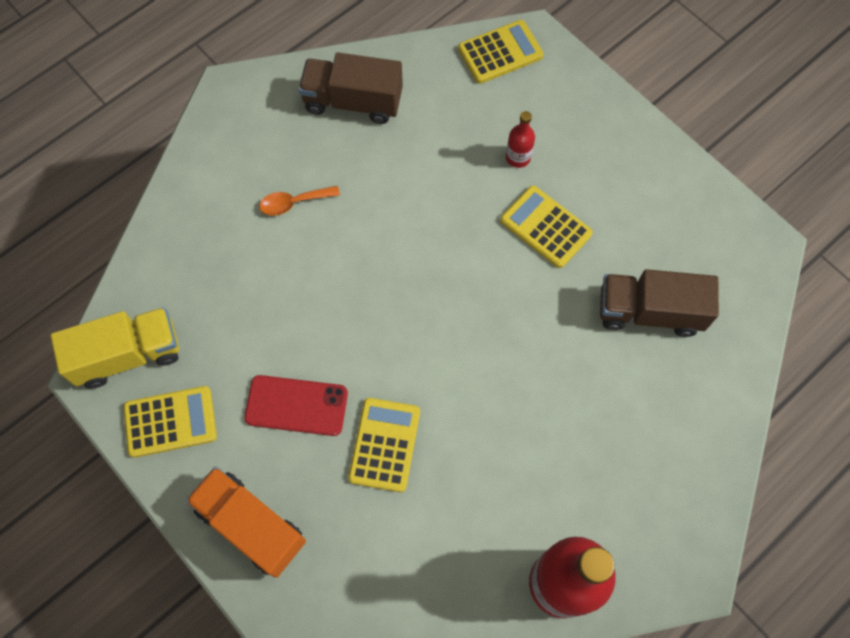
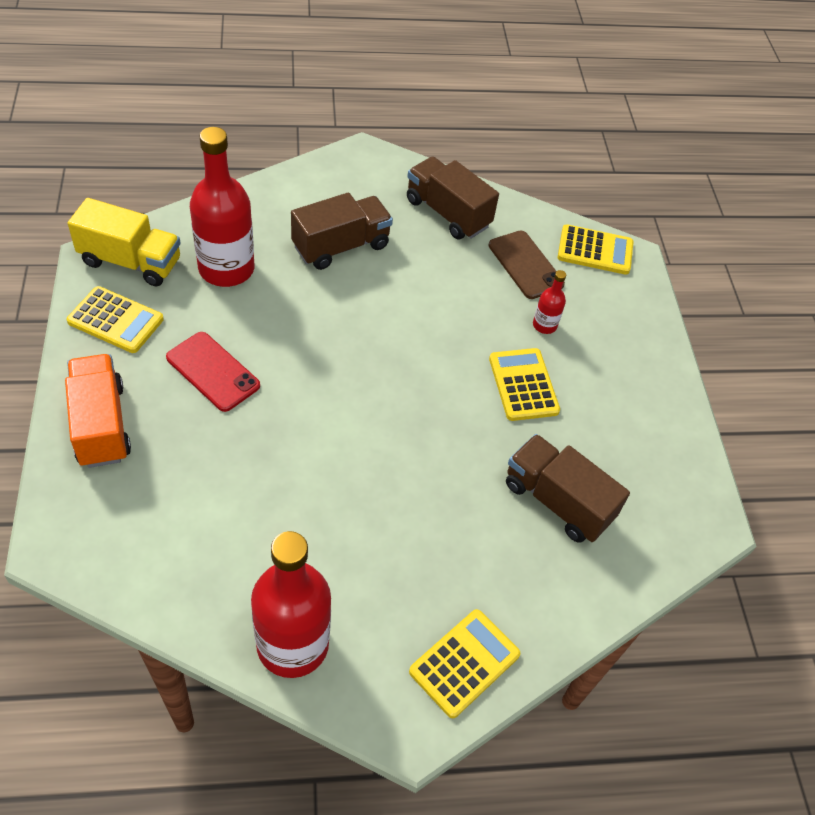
camera: 30 degrees right, 15 degrees down
orange spoon [259,186,340,216] -> brown truck [291,193,393,270]
yellow calculator [348,398,420,492] -> yellow calculator moved to [409,609,520,718]
none -> red bottle [190,127,254,287]
none -> brown phone [488,230,565,299]

